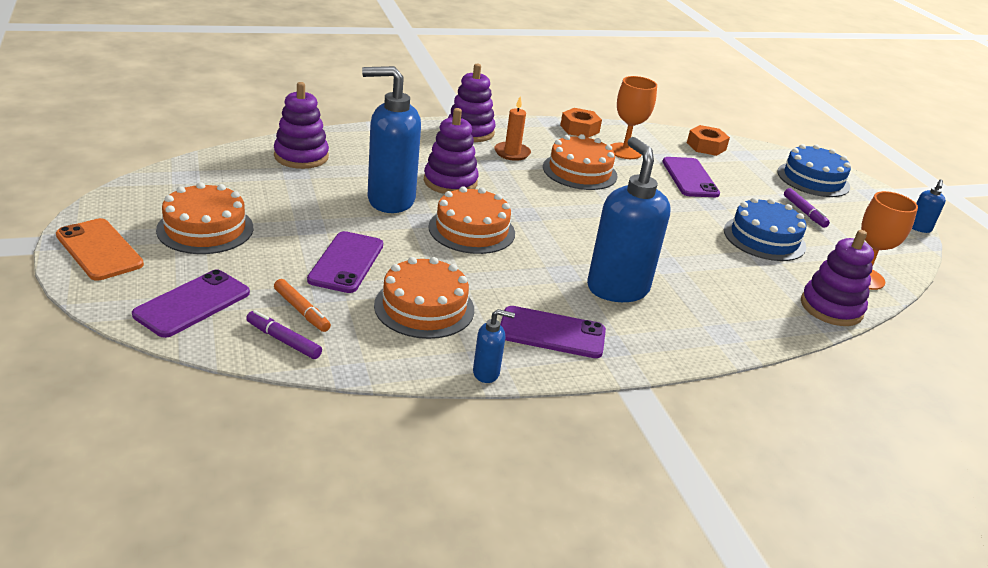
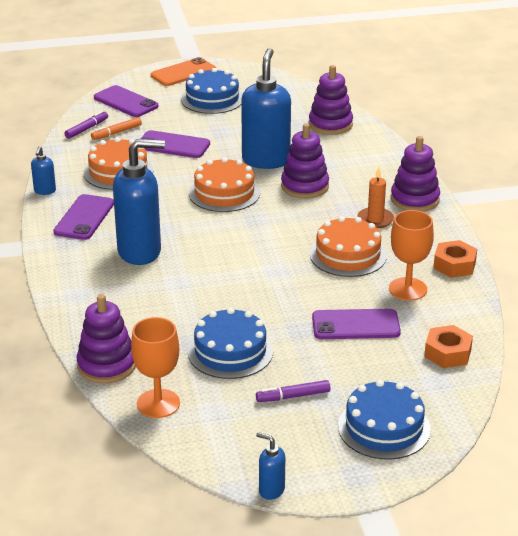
camera: 100 degrees right, 0 degrees up
orange cake [156,182,253,254] -> blue cake [181,68,242,114]

